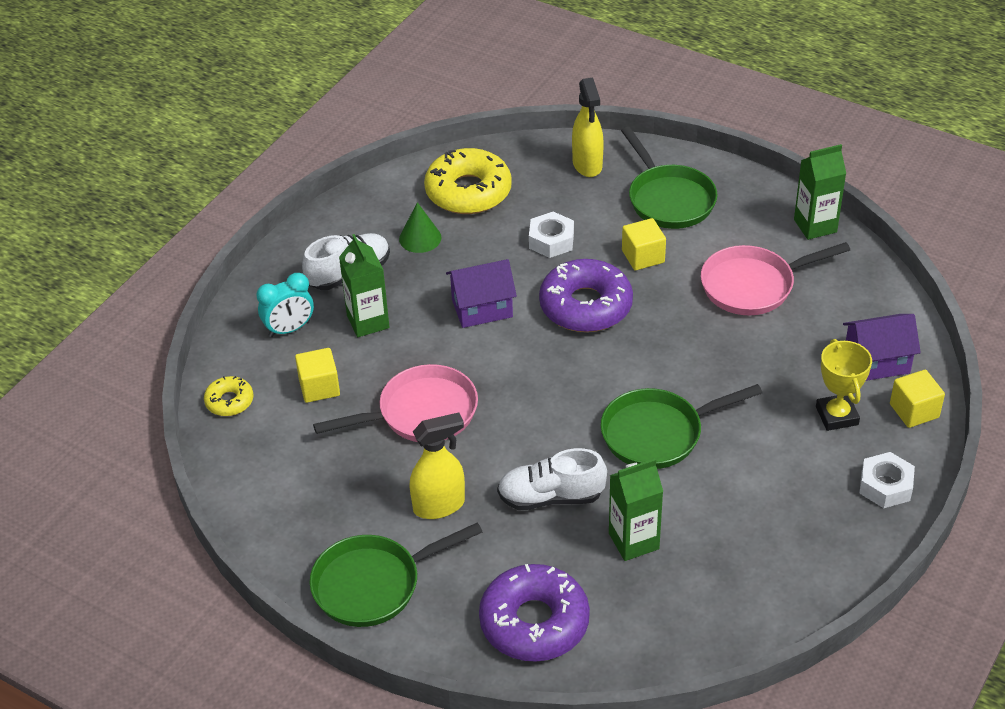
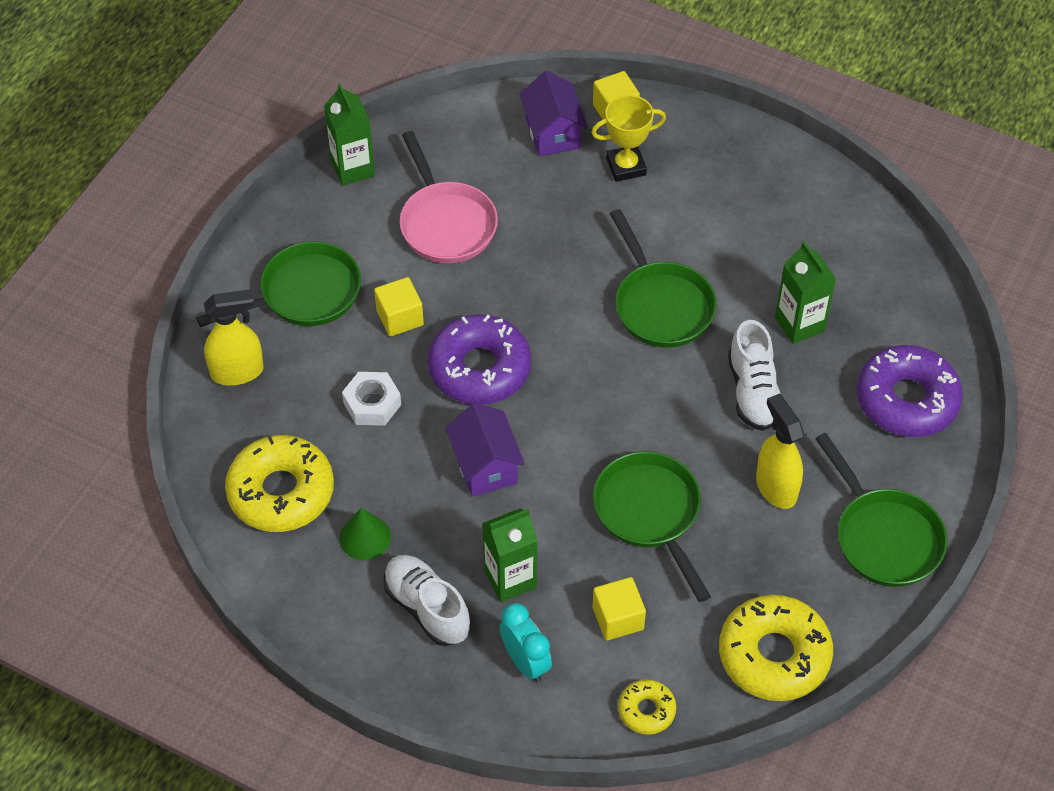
camera: 95 degrees left, 10 degrees up
pink pan [313,364,478,442] -> green pan [593,451,711,602]
white nut [859,452,915,508] -> none
none -> yellow donut [719,595,833,701]

